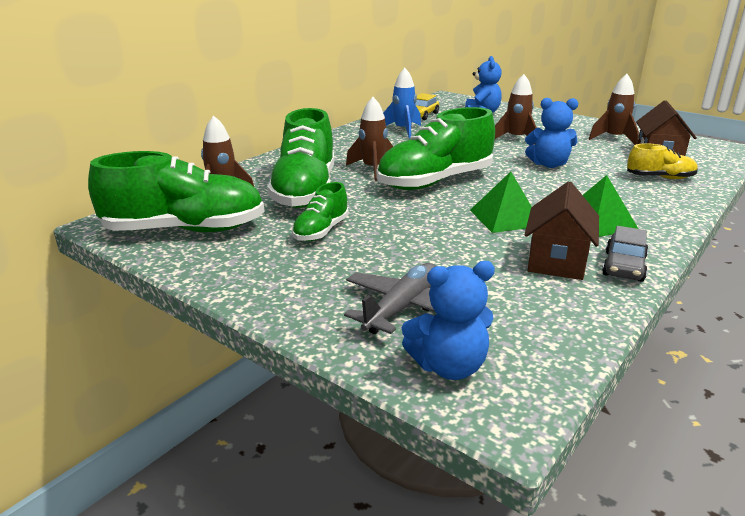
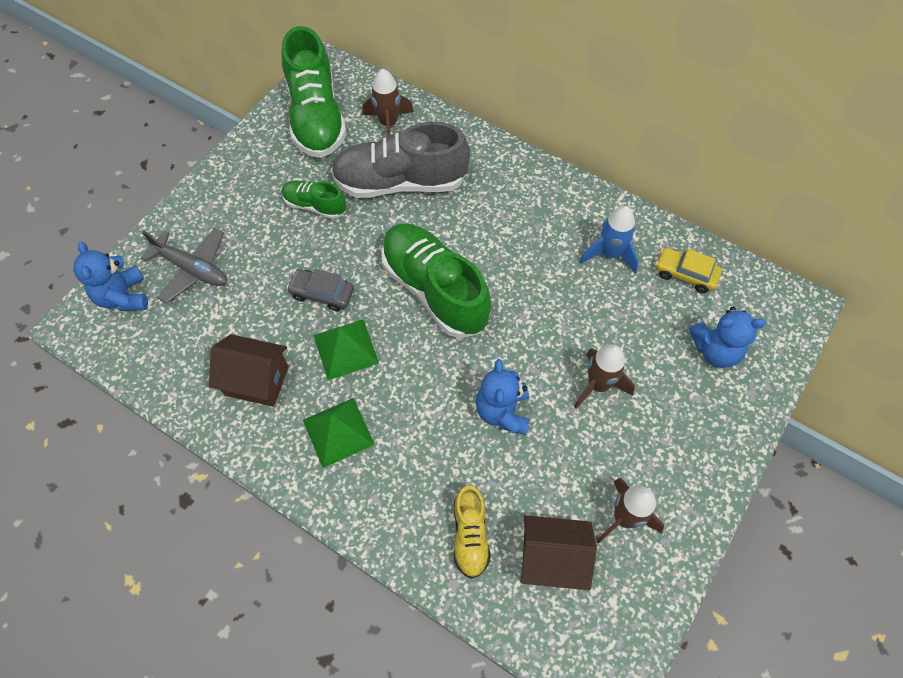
camera: 85 degrees right, 35 degrees up
green shoe [267,108,334,208] -> grey shoe [331,122,470,198]
brown rocket [346,97,393,181] -> none
grey car [602,226,648,282] -> grey car moved to [287,269,354,311]

